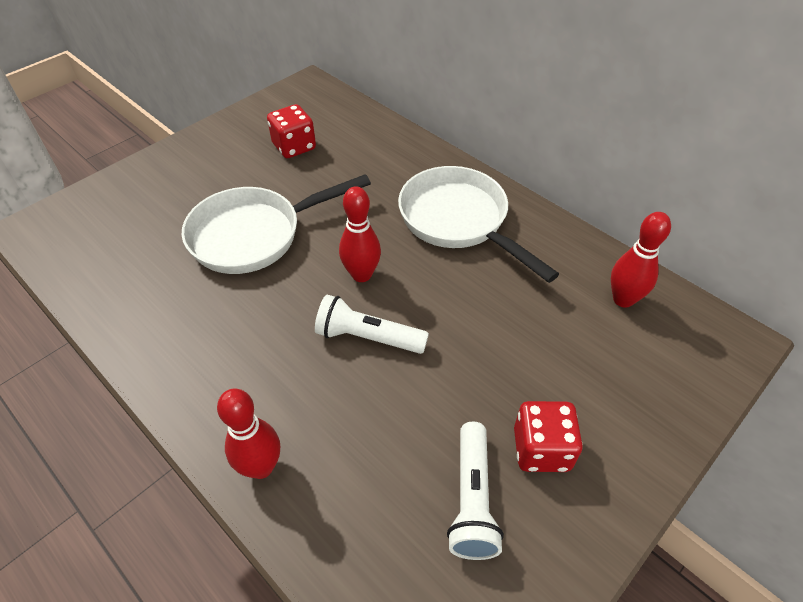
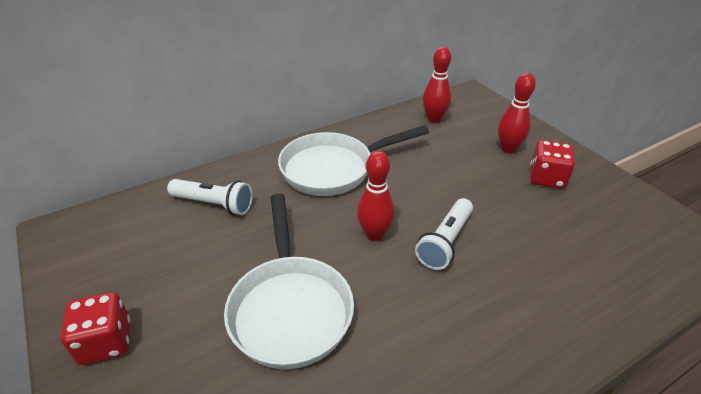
camera: 75 degrees left, 10 degrees down
red bowling pin [217,389,280,479] -> red bowling pin moved to [498,73,536,154]
red dice [267,104,316,158] -> red dice moved to [60,292,130,365]
white flashlight [447,422,504,560] -> white flashlight moved to [167,179,253,215]

